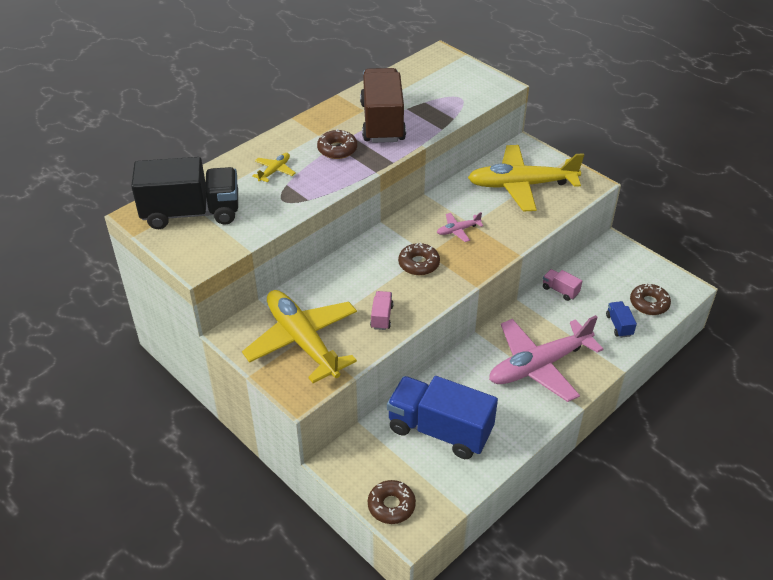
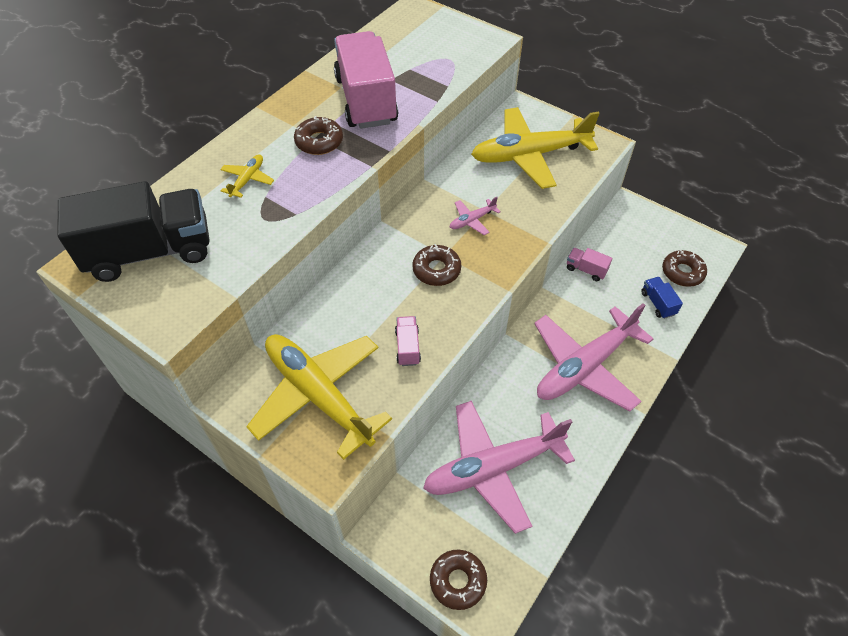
camera: 10 degrees left, 10 degrees up
brown truck [360,68,406,143] -> pink truck [334,31,398,129]
blue truck [387,376,498,459] -> pink plane [423,401,575,534]

